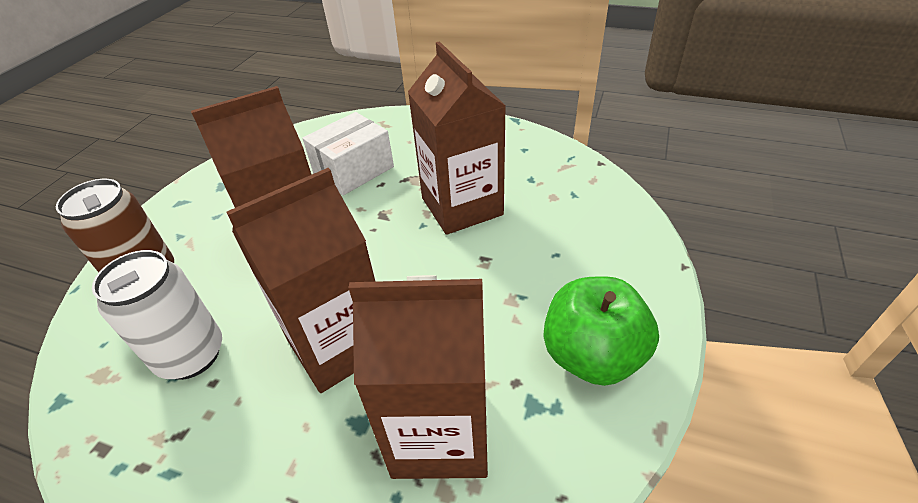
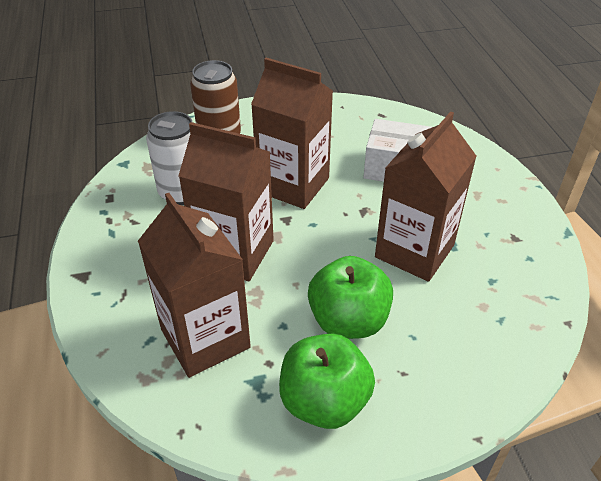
camera: 55 degrees right, 0 degrees up
none -> green apple [308,256,393,339]

